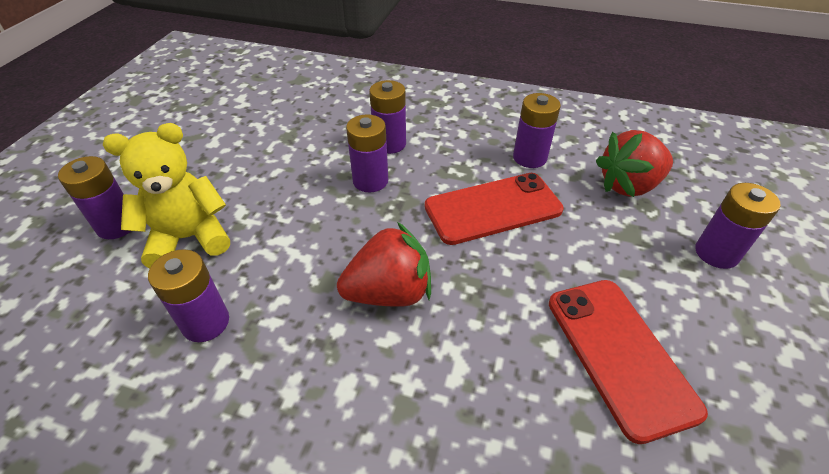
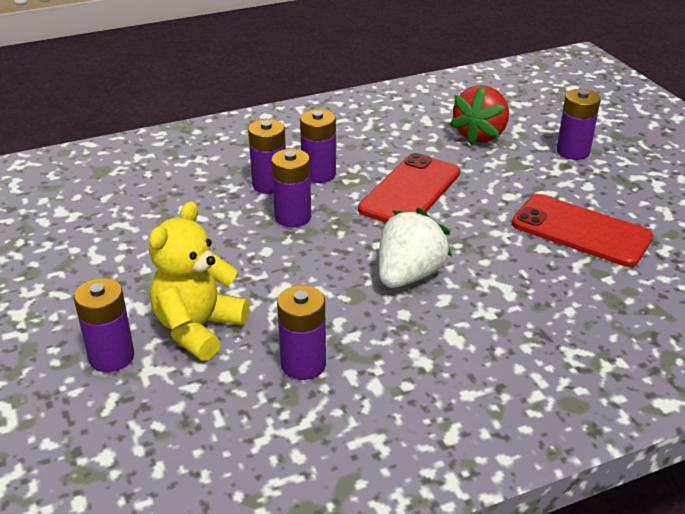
camera: 40 degrees left, 10 degrees down
red strawberry [337,222,431,307] -> white strawberry [379,208,452,288]
purple battery [513,93,561,168] -> purple battery moved to [300,109,336,183]

